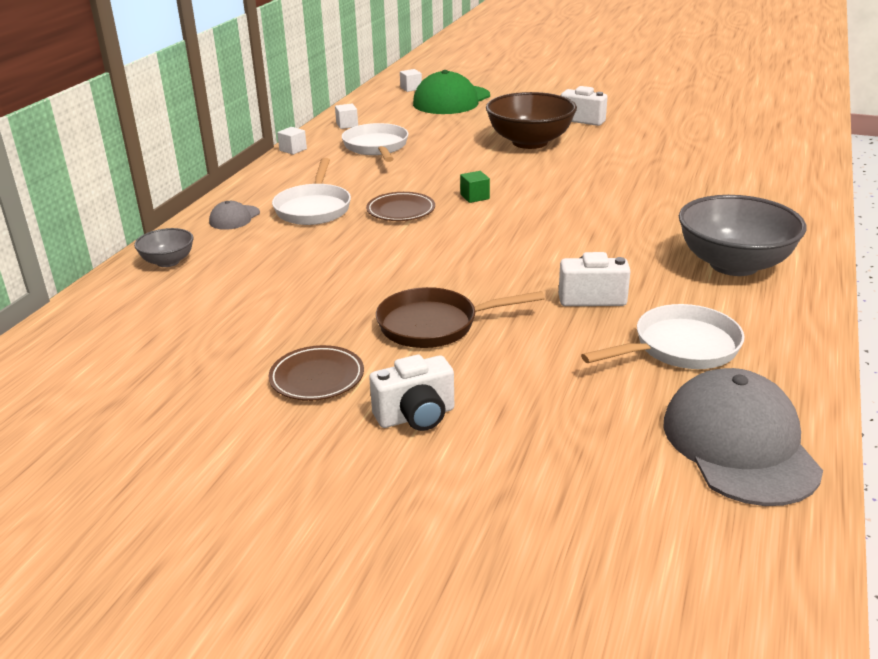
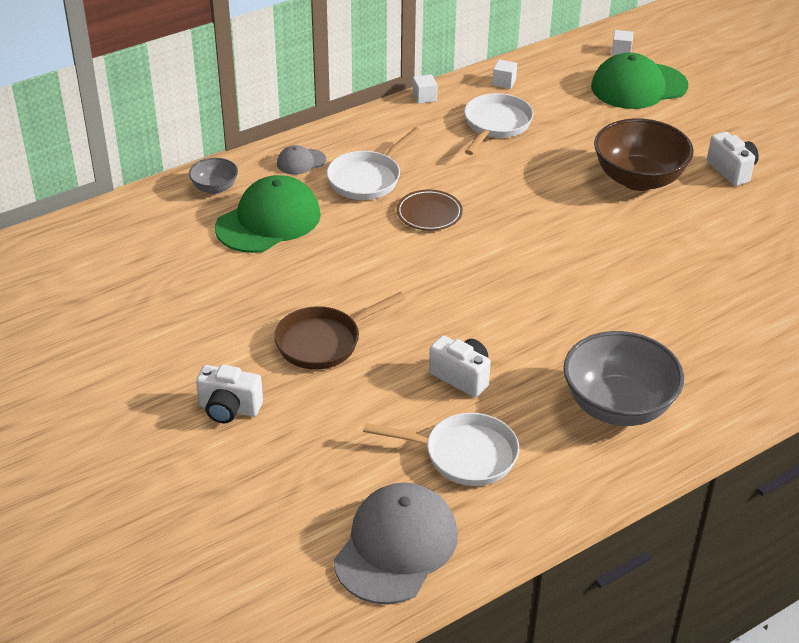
camera: 35 degrees right, 10 degrees up
brown plate [268,345,364,401] -> none
brown pan [376,287,544,348] -> brown pan turned 60 degrees counterclockwise [274,292,406,369]
green cube [460,171,490,203] -> none
none -> green cap [215,175,321,253]

